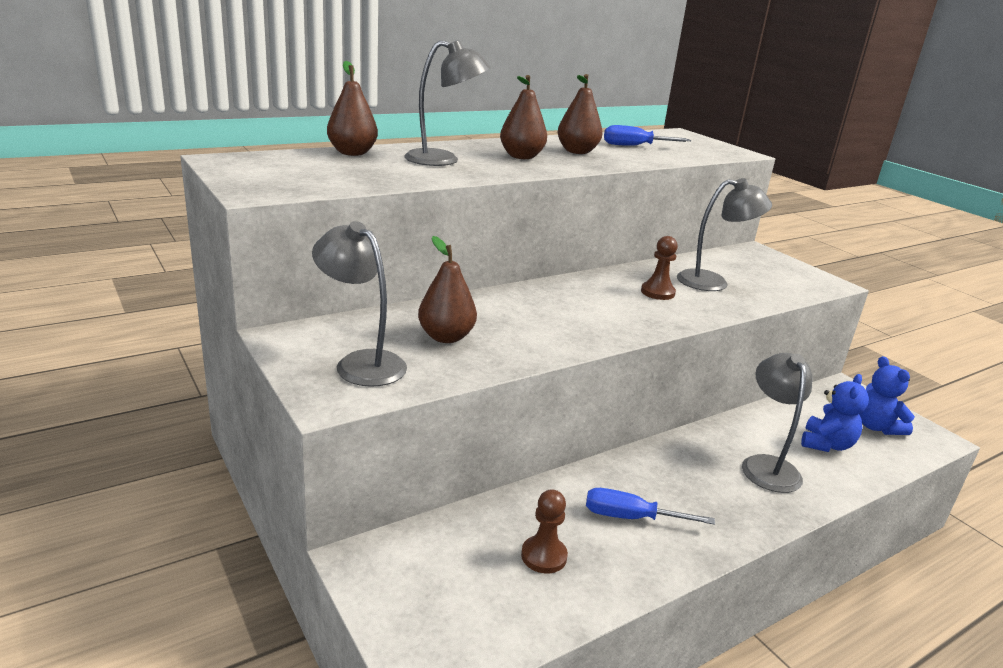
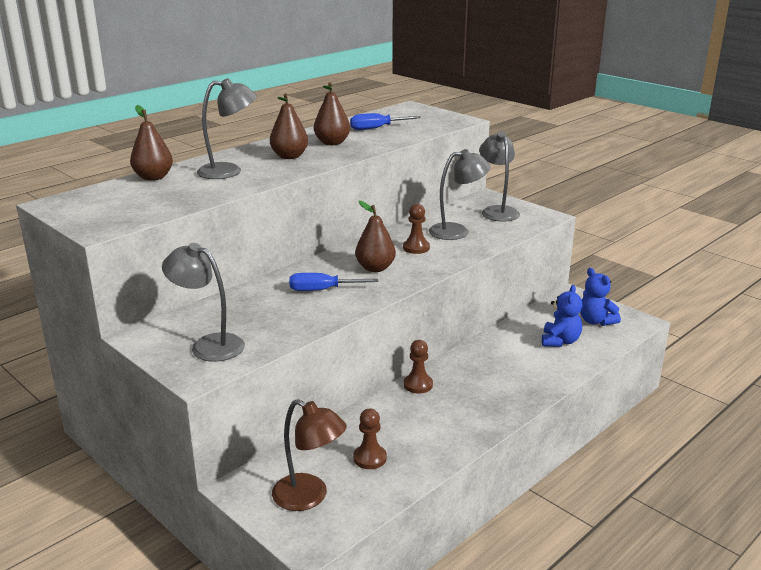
camera: 10 degrees left, 0 degrees up
brown pear [418,236,477,343] -> brown pear moved to [355,201,396,272]
blue screwdriver [586,488,715,525] -> blue screwdriver moved to [289,273,378,291]
grey lamp [742,353,812,493] -> grey lamp moved to [479,132,520,222]
none -> brown lamp [272,399,347,511]
none -> brown pawn [404,340,433,393]

